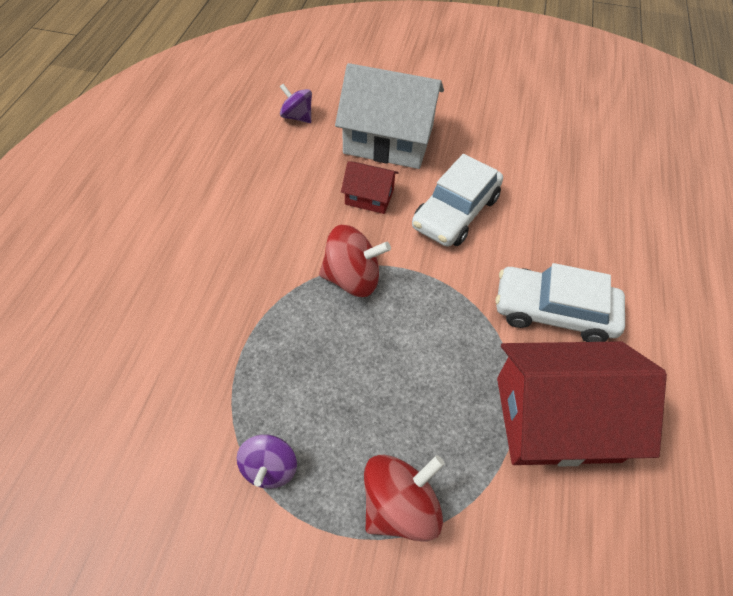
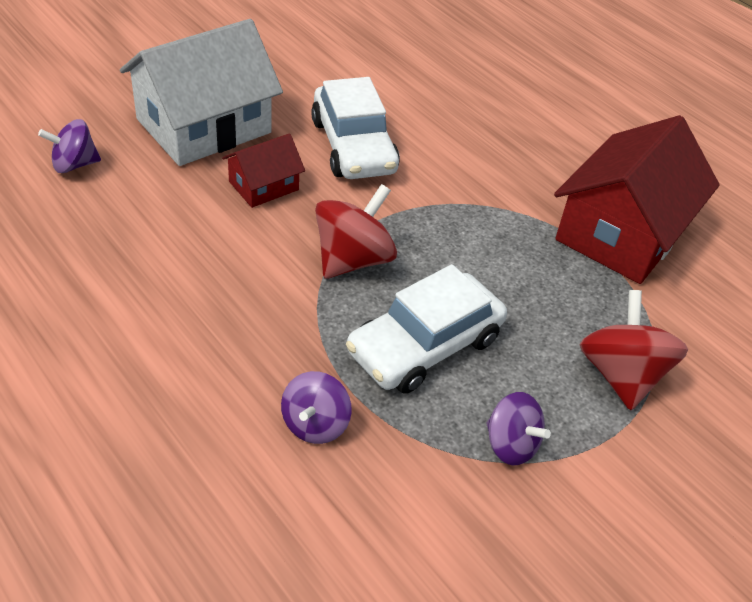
camera: 55 degrees left, 10 degrees down
white car [495,263,625,342] -> white car moved to [346,264,507,394]
none -> purple spinning top [281,371,352,444]

